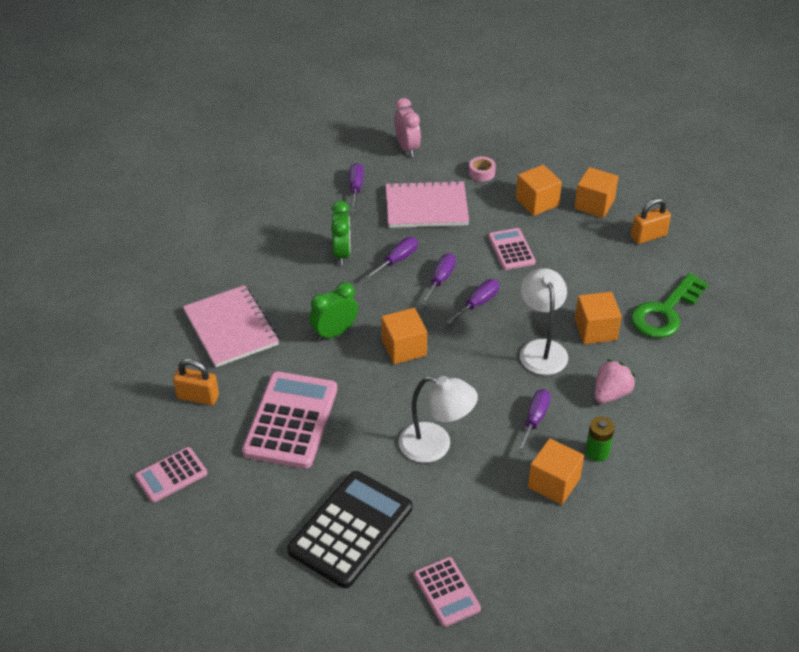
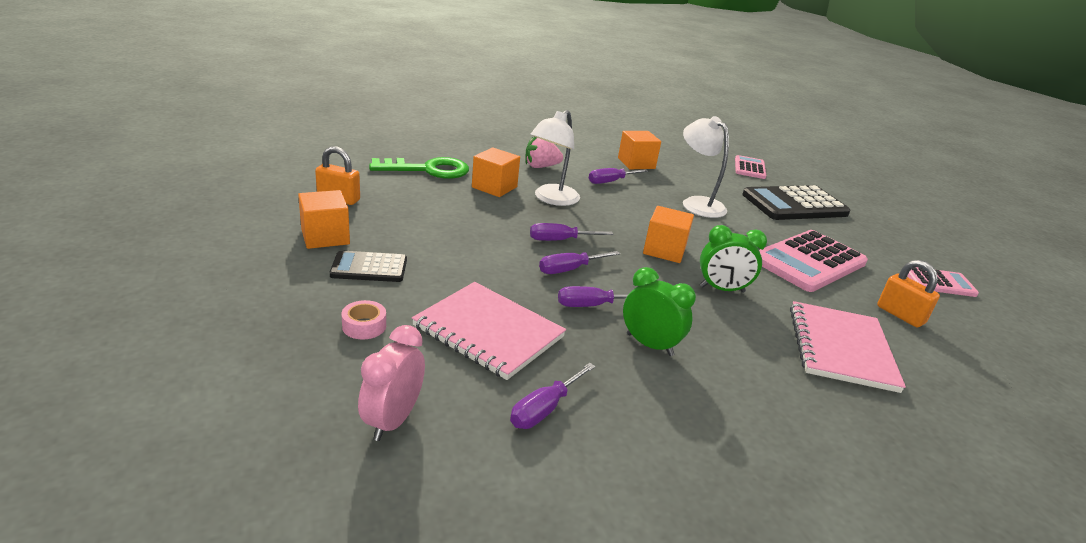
camera: 145 degrees left, 15 degrees down
green clock [331,201,350,265] -> green clock turned 90 degrees clockwise [623,267,696,356]
pink calculator [488,228,536,270] -> none
orange cube [516,165,562,216] -> black calculator [330,250,407,282]
green battery [585,417,615,461] -> none

